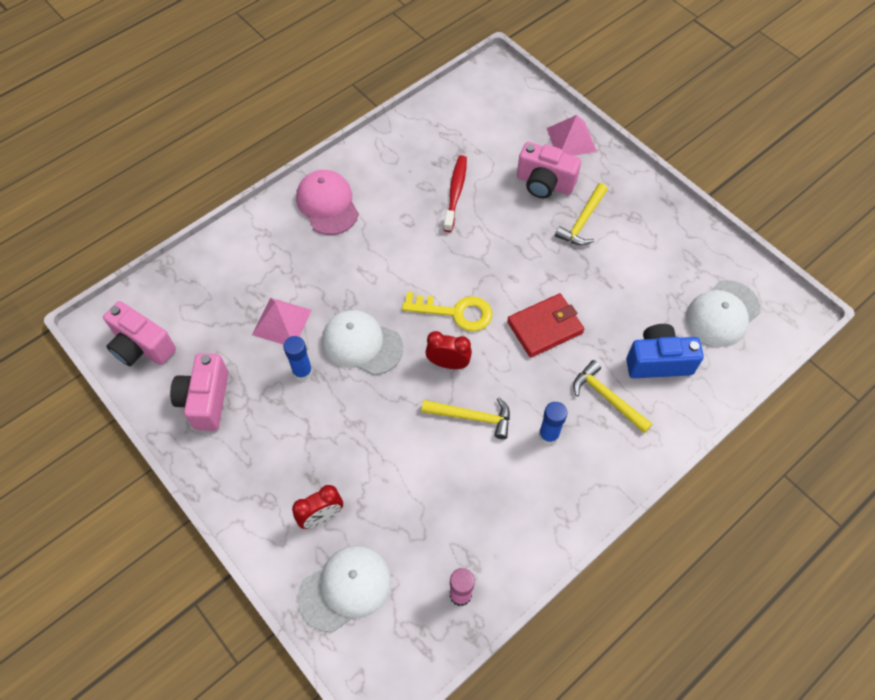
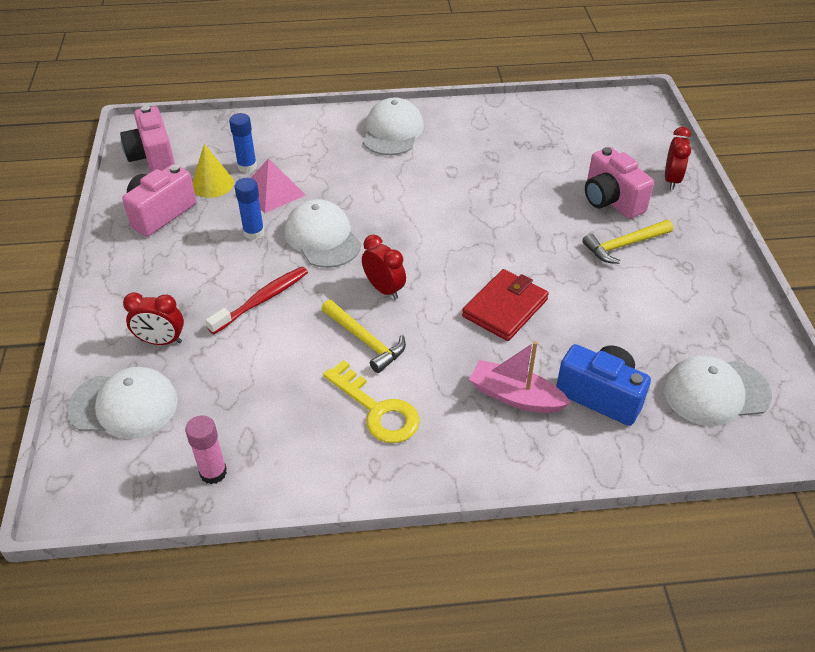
camera: 35 degrees right, 15 degrees down
pink cap [296,170,359,235] -> white cap [363,98,424,155]
yellow key [402,292,492,331] -> yellow key moved to [323,360,420,443]
red toothbrush [443,155,467,232] -> red toothbrush moved to [206,267,308,334]
red wallet [507,293,584,358] -> red wallet turned 60 degrees counterclockwise [462,269,549,341]
blue glue stick [539,402,567,445] -> blue glue stick moved to [229,113,257,173]
pink pyramid [547,115,597,156] -> red clock [665,127,691,190]
yellow hammer [573,360,652,433] -> pink boat [469,341,571,413]
none -> yellow cone [192,144,234,198]

